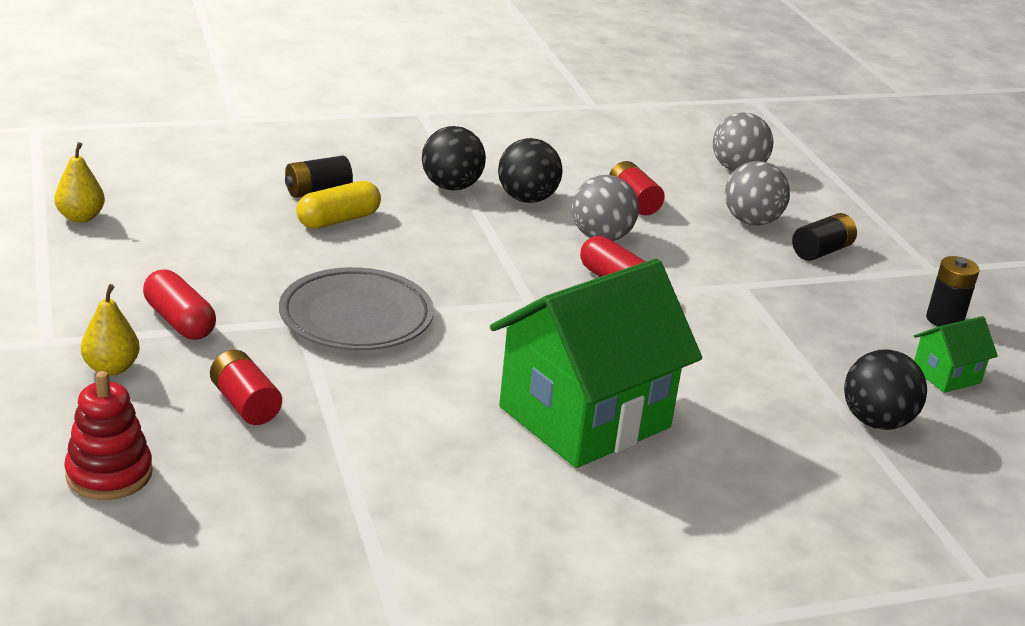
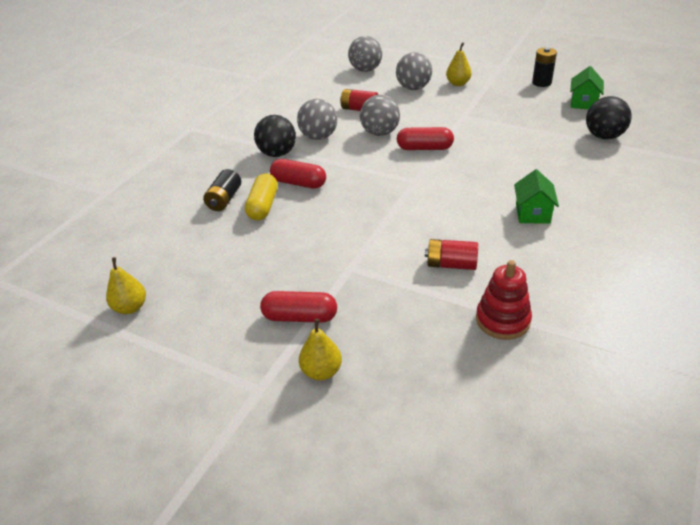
camera: 40 degrees left, 10 degrees up
red stacking toy [64,371,153,500] -> red stacking toy moved to [476,260,532,340]
red battery [210,350,282,425] -> red battery moved to [425,239,478,270]
grey plate [279,267,434,350] -> none
green house [490,259,702,468] -> green house [514,169,559,224], size x0.43
black ball [498,138,563,203] -> grey ball [297,99,337,140]
black battery [792,213,857,261] -> yellow pear [446,42,472,86]
none -> red capsule [270,159,326,189]

